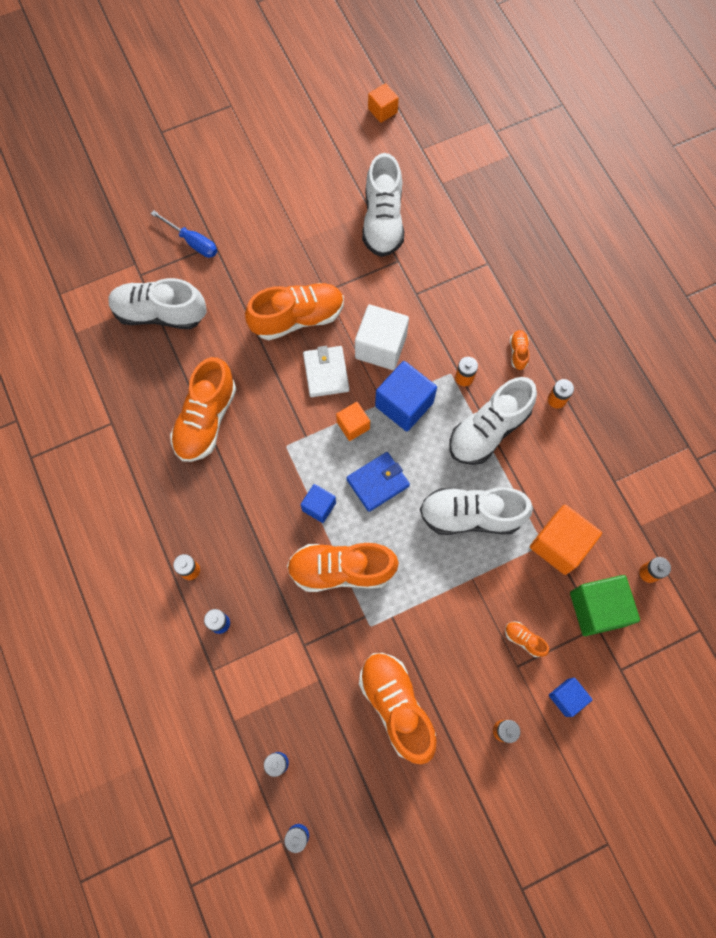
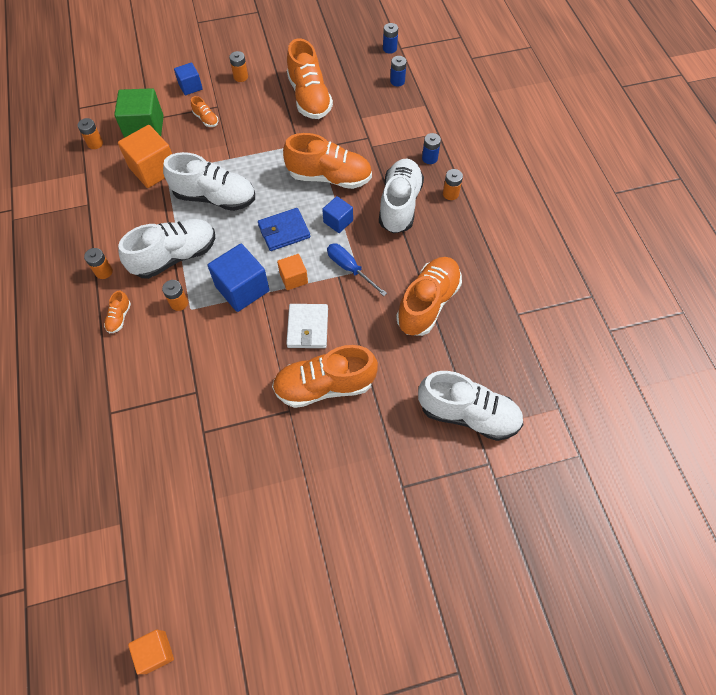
camera: 170 degrees left, 10 degrees down
blue screwdriver [151,210,217,258] -> blue screwdriver moved to [327,244,387,296]
white cube [355,305,409,370] -> none
white shoe [362,153,404,257] -> white shoe moved to [379,159,424,234]

